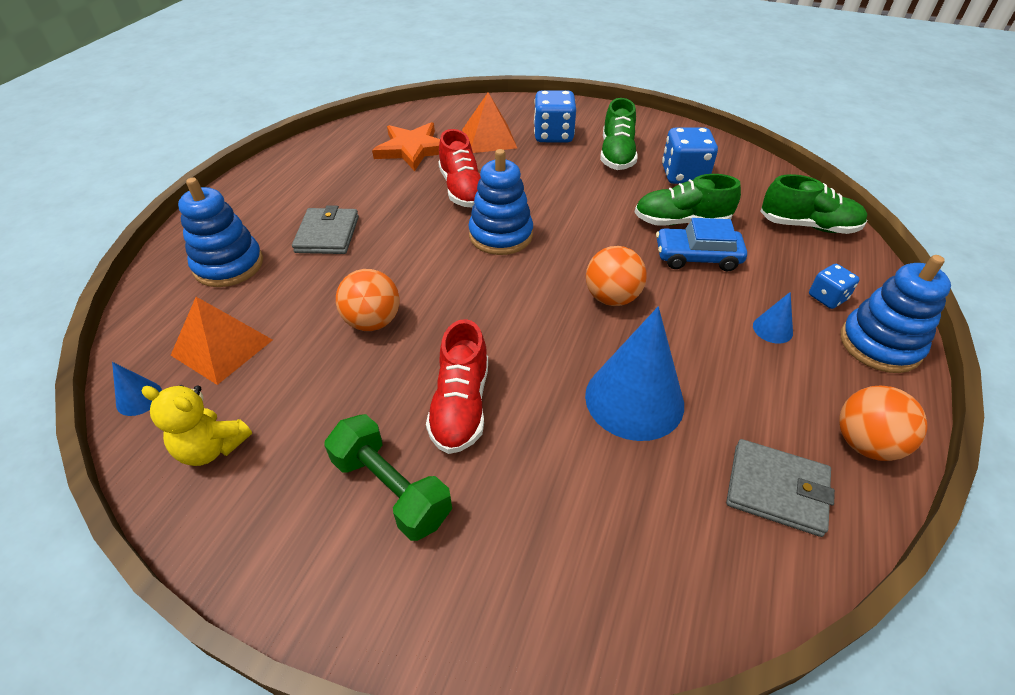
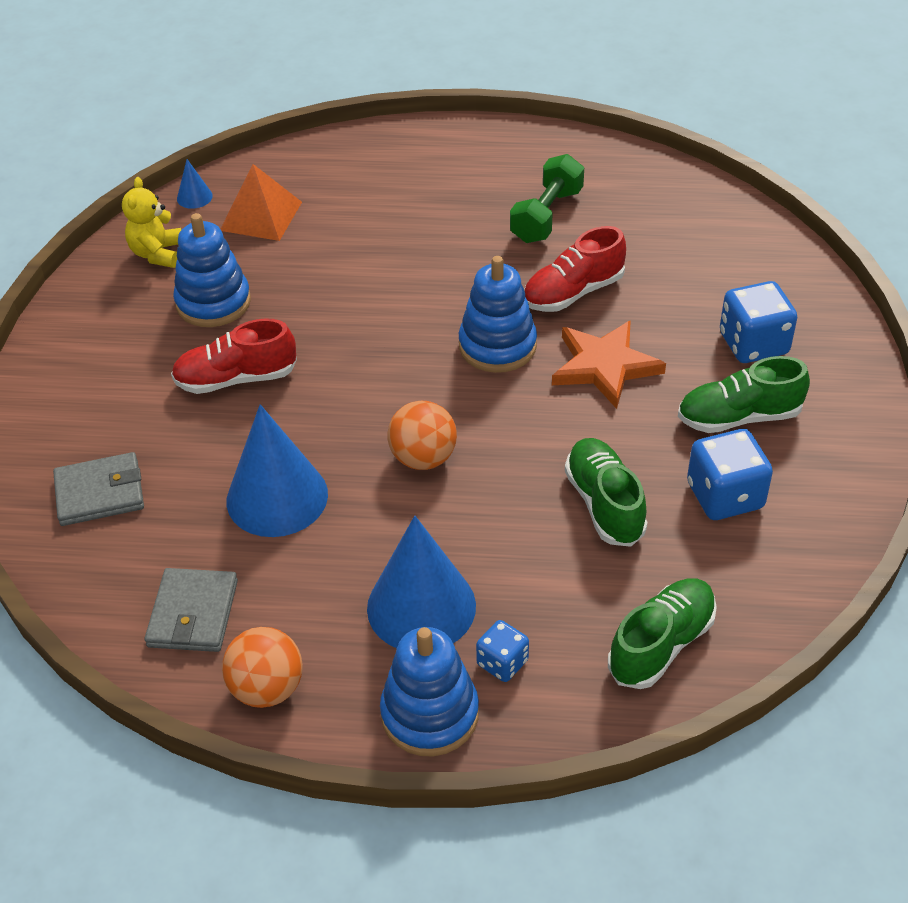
camera: 75 degrees right, 0 degrees up
blue stacking toy [178,177,263,287] -> blue stacking toy moved to [173,213,251,327]
grey wallet [292,205,359,254] -> grey wallet moved to [53,452,144,526]
green dumbbell [324,414,452,541] -> green dumbbell moved to [510,154,584,243]
orange ball [336,269,399,331] -> none
orange star [372,122,440,171] -> orange star moved to [552,320,666,409]
orange pyramid [462,92,517,153] -> none
blue car [656,218,747,271] -> none
blue cone [753,292,793,344] -> blue cone [367,516,476,648], size x2.29
green shoe [760,174,868,234] -> green shoe turned 135 degrees counterclockwise [608,578,717,689]

